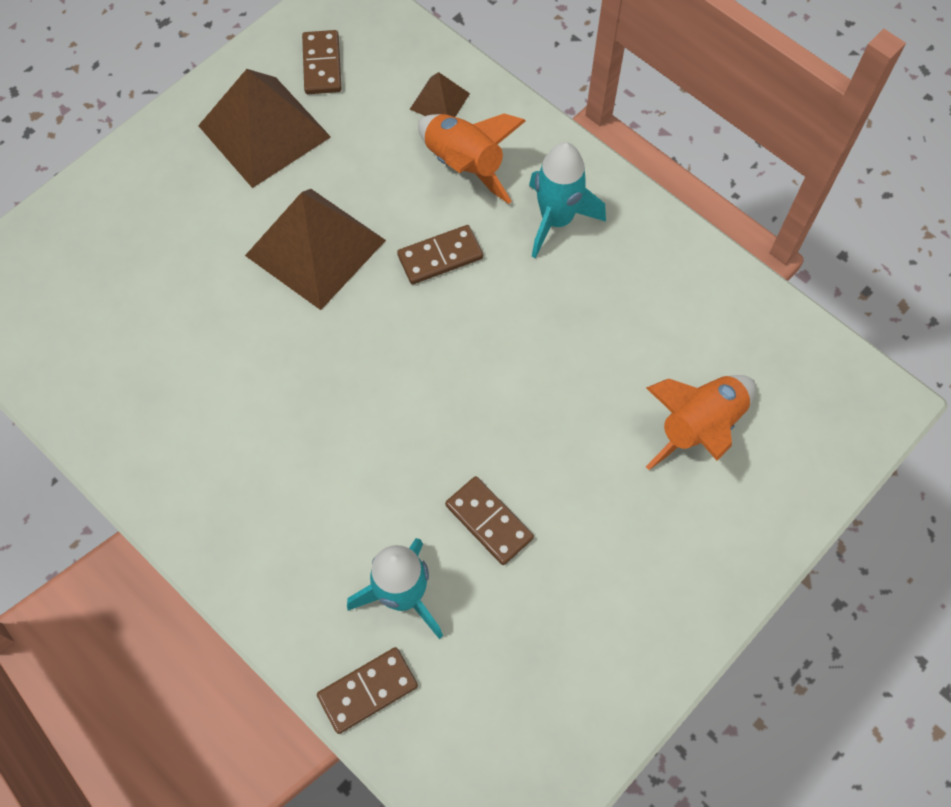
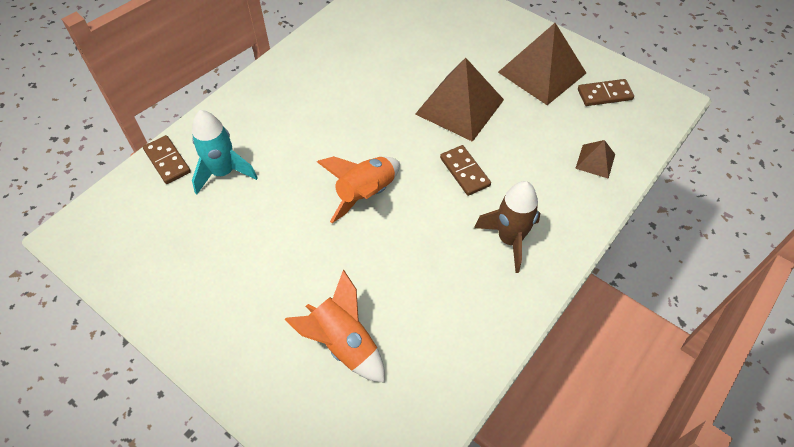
camera: 85 degrees right, 10 degrees down
orange rocket [418,113,526,204] -> orange rocket moved to [317,156,400,223]
brown domino [445,476,534,565] -> none
turquoise rocket [529,142,606,258] -> brown rocket [474,181,540,273]

